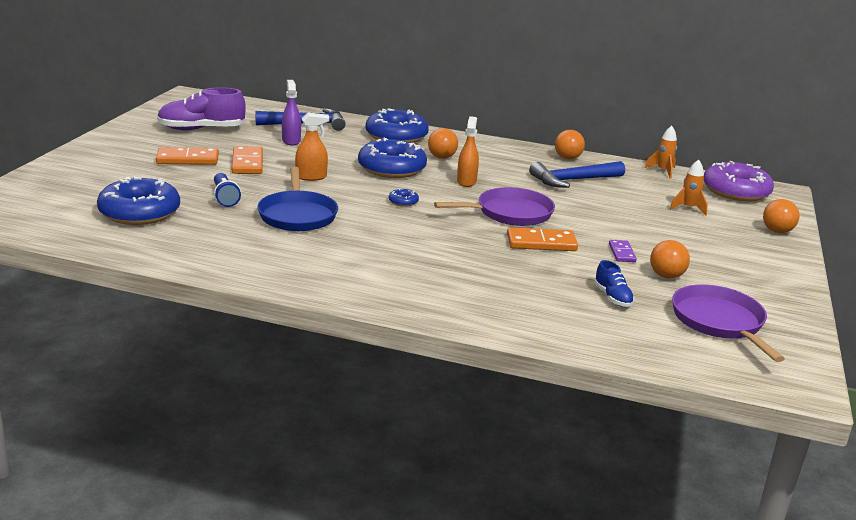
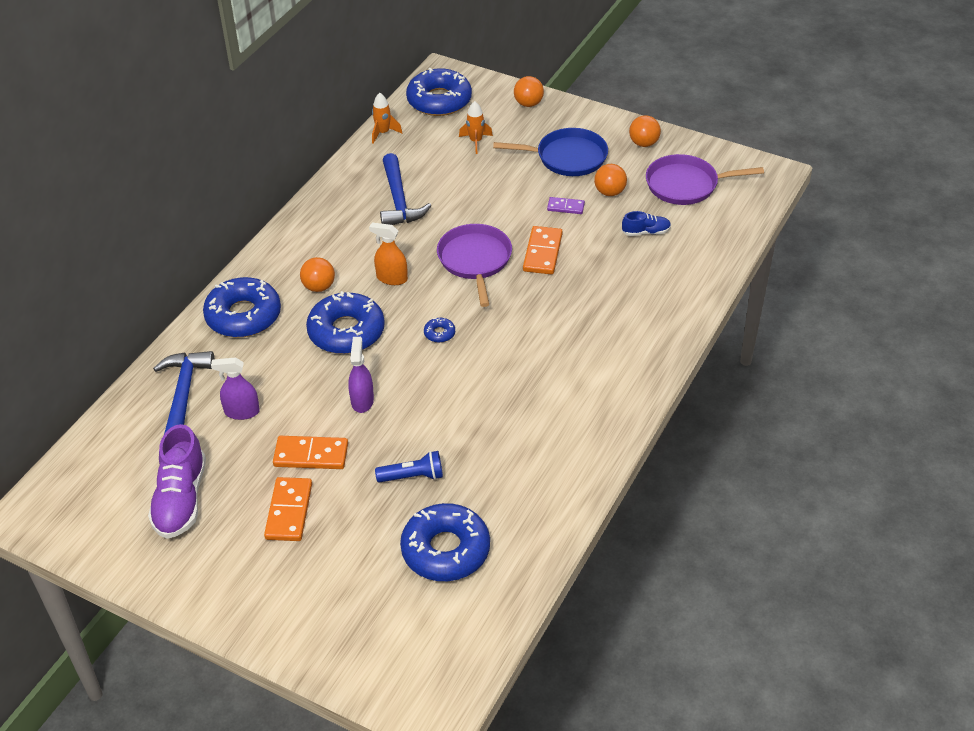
camera: 75 degrees left, 20 degrees up
blue pan [257,167,338,231] -> blue pan moved to [493,128,608,176]
orange spray bottle [295,113,329,181] -> purple spray bottle [348,337,374,413]
orange ball [555,130,585,159] -> orange ball moved to [629,115,661,147]
purple donut [704,161,774,201] -> blue donut [406,68,472,116]

